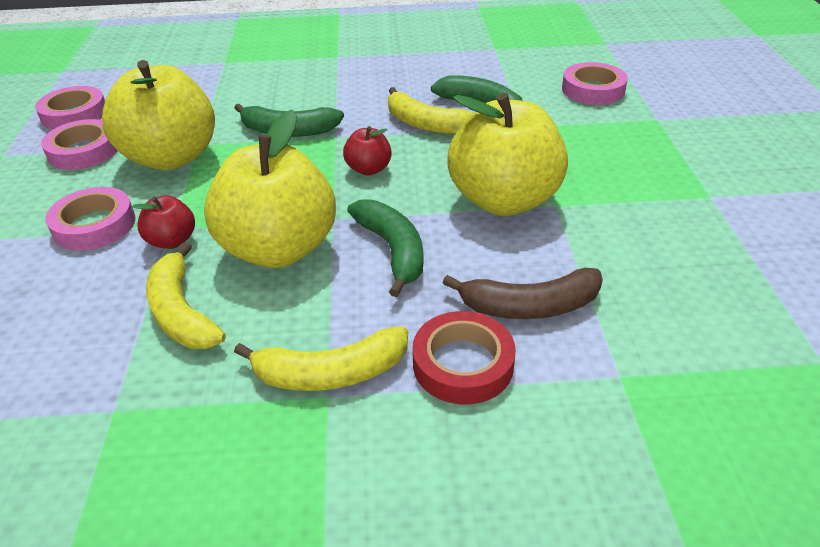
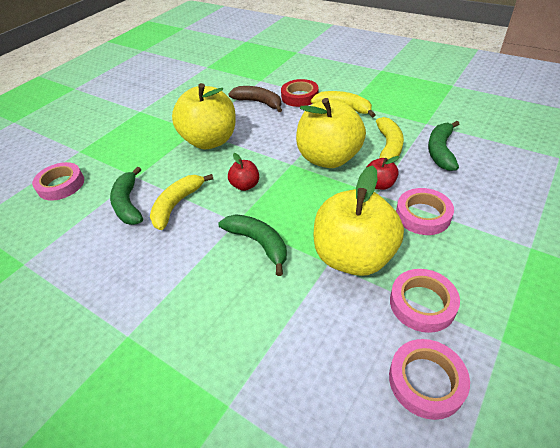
camera: 140 degrees left, 5 degrees up
green banana [347,199,424,297] -> green banana moved to [428,121,459,171]
yellow banana [388,87,473,134] -> yellow banana turned 135 degrees counterclockwise [150,174,213,230]

